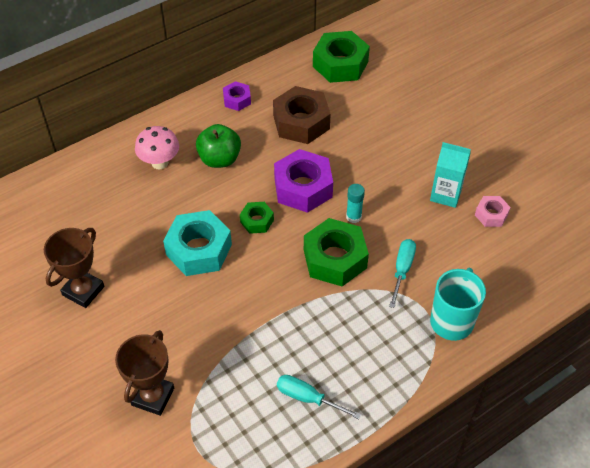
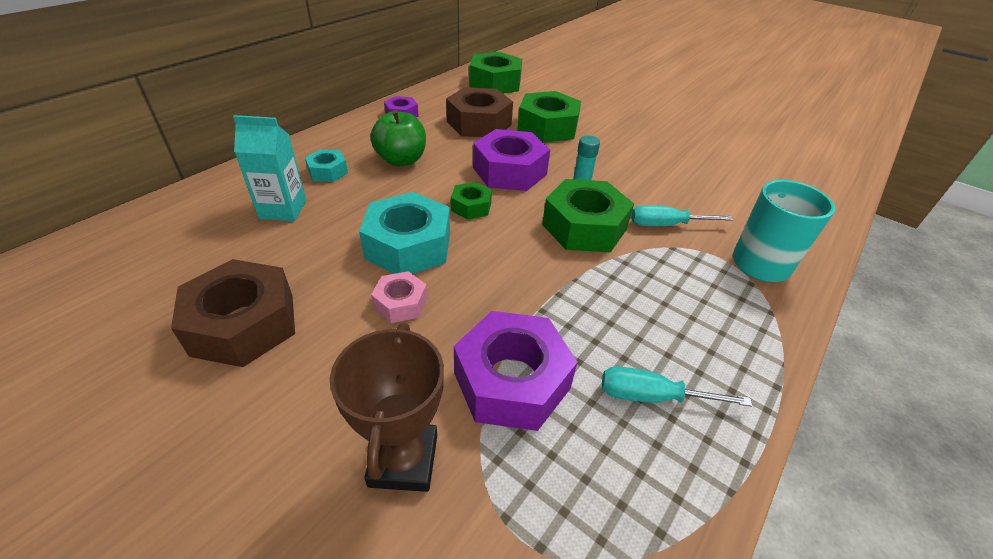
camera: 20 degrees left, 10 degrees down
brown trophy [44,228,104,308] -> brown nut [171,259,295,367]
pink mushroom [135,126,179,170] -> turquoise nut [305,149,348,182]
turquoise screwdriver [389,239,416,308] -> turquoise screwdriver turned 90 degrees counterclockwise [631,205,734,226]
turquoise carton [430,142,471,208] -> turquoise carton moved to [233,115,306,221]
pink nut [475,196,511,227] -> pink nut moved to [371,271,427,323]
none -> purple nut [454,311,578,431]
none -> green nut [517,91,581,143]

